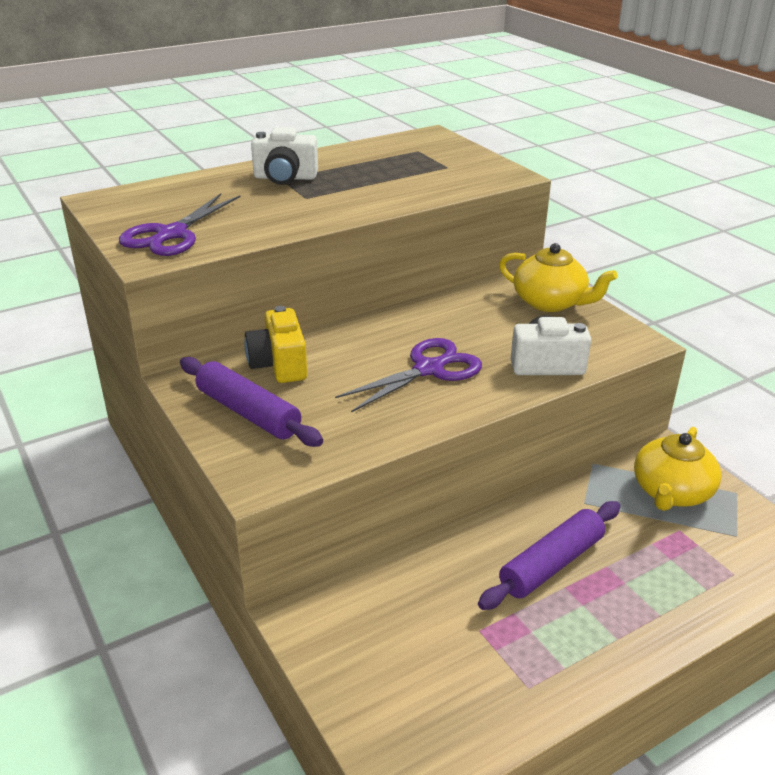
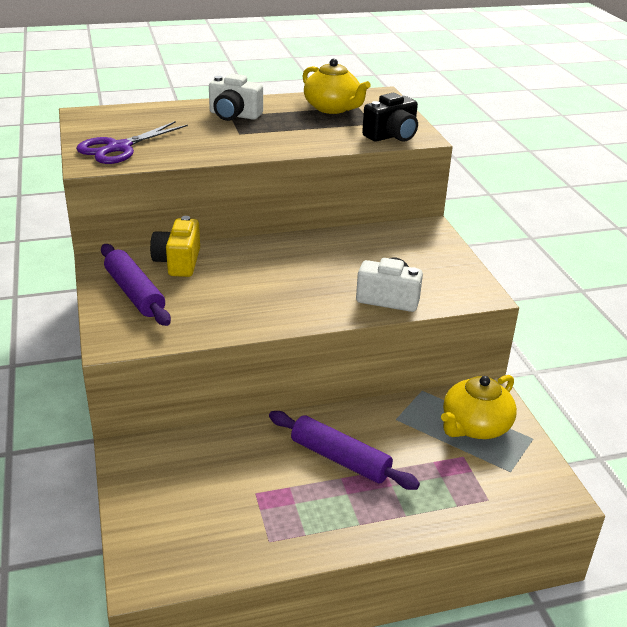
camera: 15 degrees right, 0 degrees up
purple scissors [335,338,482,413] -> none
purple rolling pin [478,501,620,610] -> purple rolling pin turned 60 degrees clockwise [269,411,420,490]
yellow teapot [499,243,618,312] -> yellow teapot moved to [303,58,371,114]
none -> black camera [362,93,418,142]

